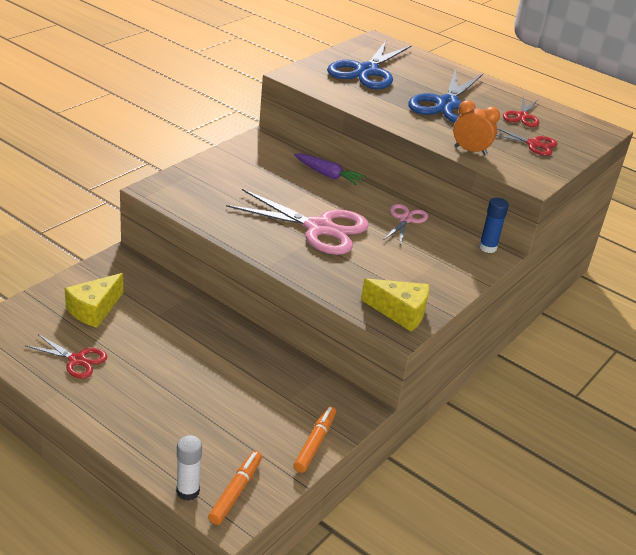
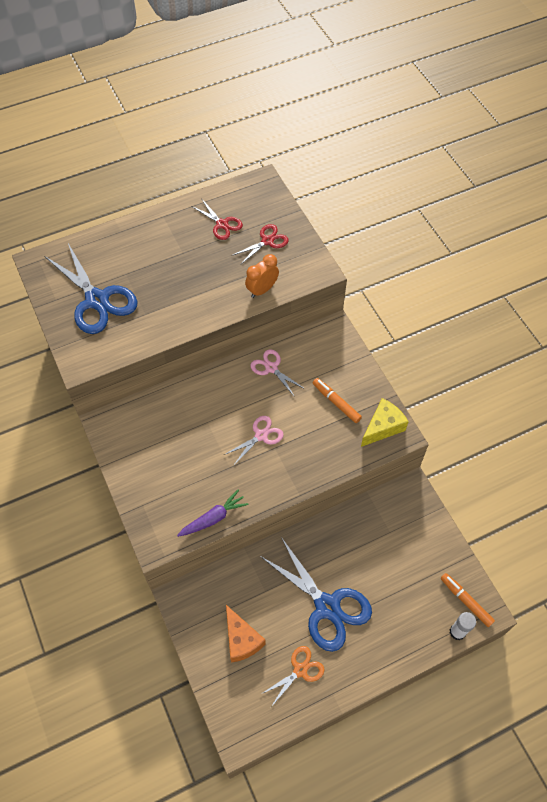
camera: 60 degrees left, 25 degrees up
red scissors [25,334,107,378] -> orange scissors [261,646,325,707]
yellow cheese [64,273,124,328] -> orange cheese [226,605,266,663]
pink scissors [226,189,369,255] -> pink scissors [224,416,284,466], size x0.52
purple carrot [294,154,366,185] -> purple carrot moved to [177,489,249,537]
orange marker [294,406,336,473] -> orange marker moved to [313,378,362,423]
blue scissors [408,68,483,123] -> blue scissors moved to [260,537,372,652]
blue glue stick [479,198,509,253] -> none

